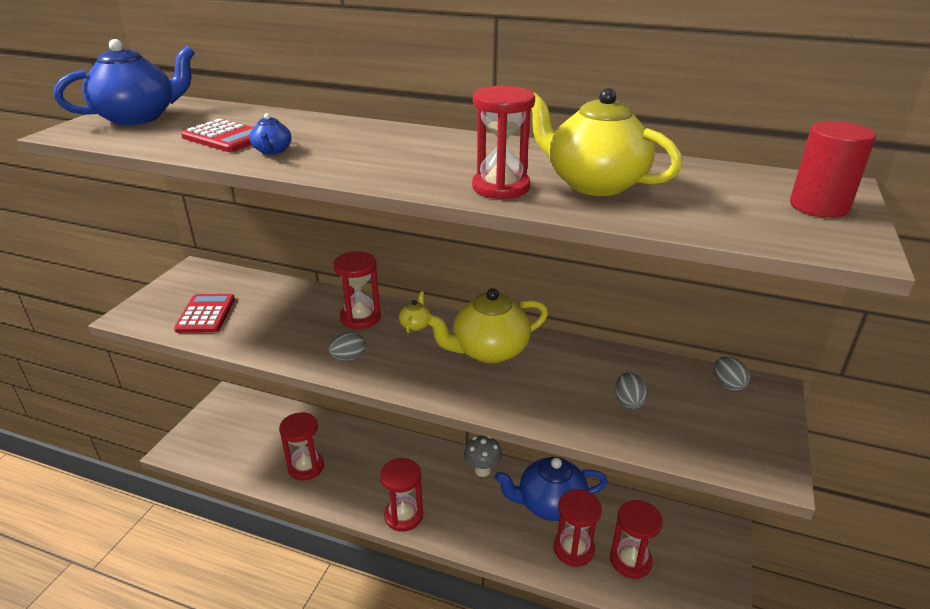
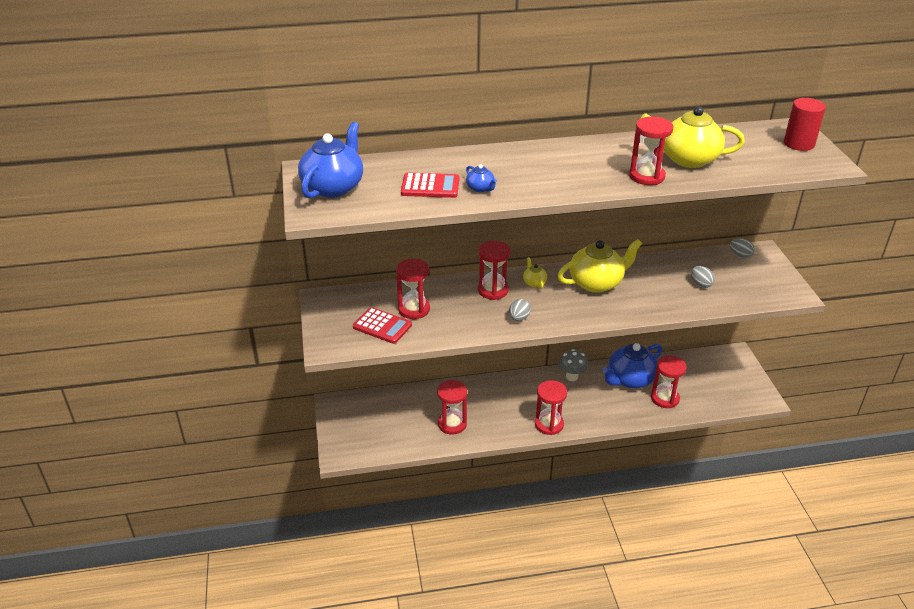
camera: 30 degrees left, 5 degrees up
red calculator [174,294,235,333] -> red calculator turned 150 degrees clockwise [353,307,412,344]
yellow teapot [425,288,548,363] -> yellow teapot turned 150 degrees counterclockwise [557,239,642,293]
red hourglass [610,500,663,579] -> red hourglass moved to [396,259,430,319]

